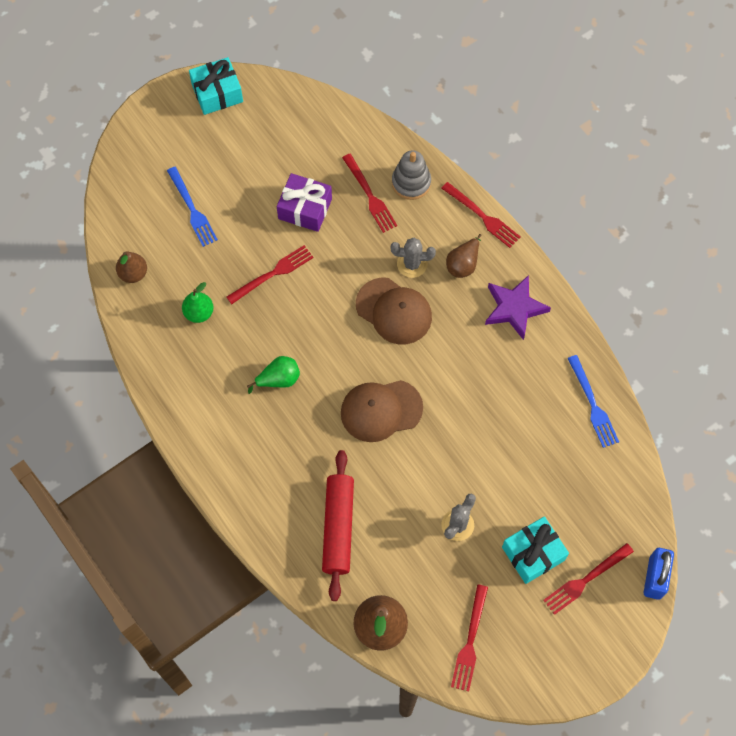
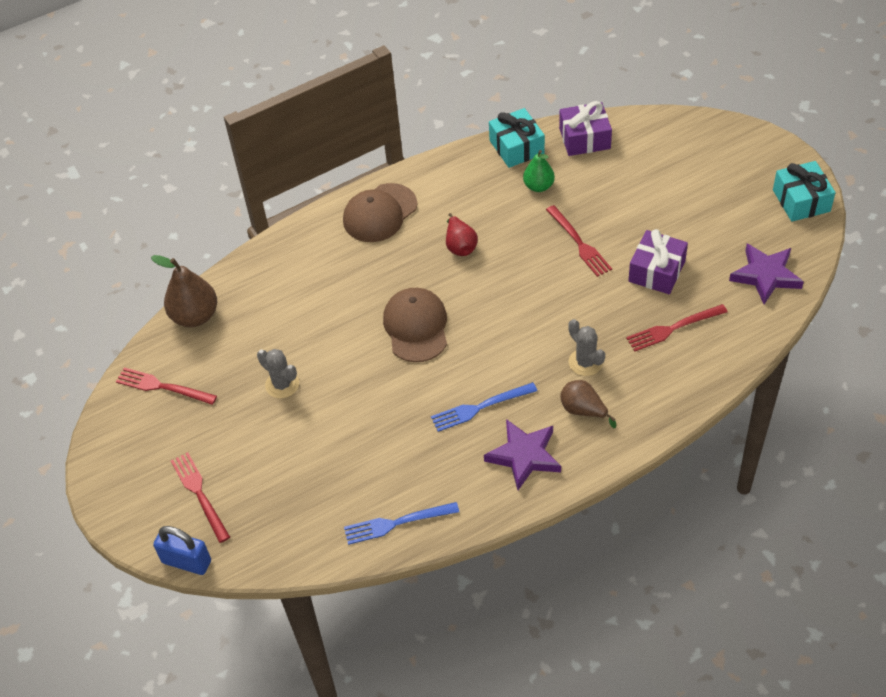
camera: 100 degrees right, 15 degrees down
brown pear [116,251,147,283] -> purple gift [559,101,612,156]
blue fork [167,167,218,247] -> blue fork moved to [431,382,537,432]
green pear [247,356,300,394] -> red pear [446,213,478,256]
red rolling pin [322,450,354,601] -> none
brown cap [356,278,432,344] -> brown cap moved to [343,183,417,242]
grey cactus [391,238,436,278] -> grey cactus turned 45 degrees counterclockwise [568,319,605,376]
grey stacking toy [392,150,431,200] -> none
red fork [441,182,521,248] -> none
turquoise gift [502,516,569,584] -> turquoise gift moved to [489,108,545,168]
none -> purple star [729,244,804,305]

